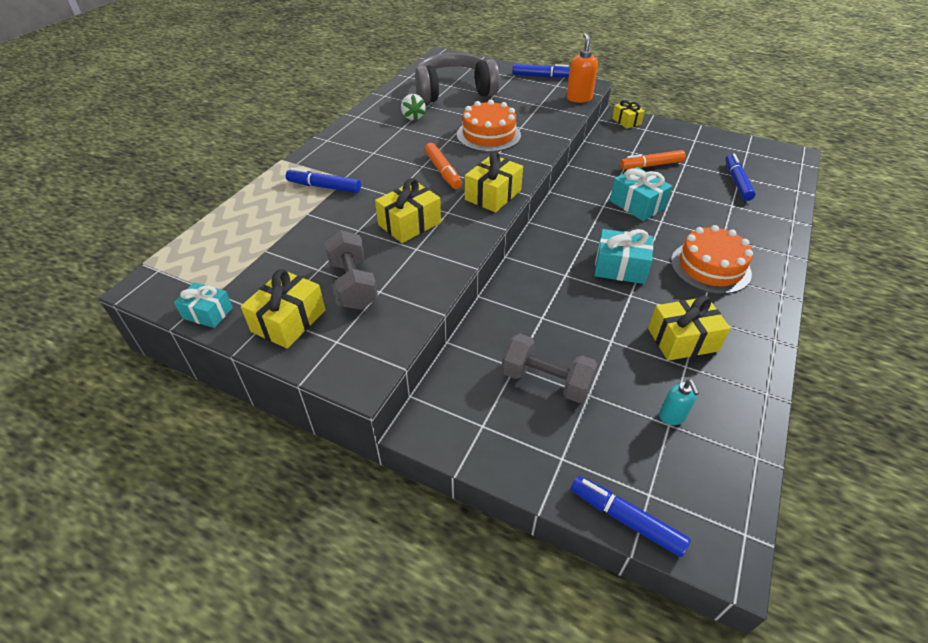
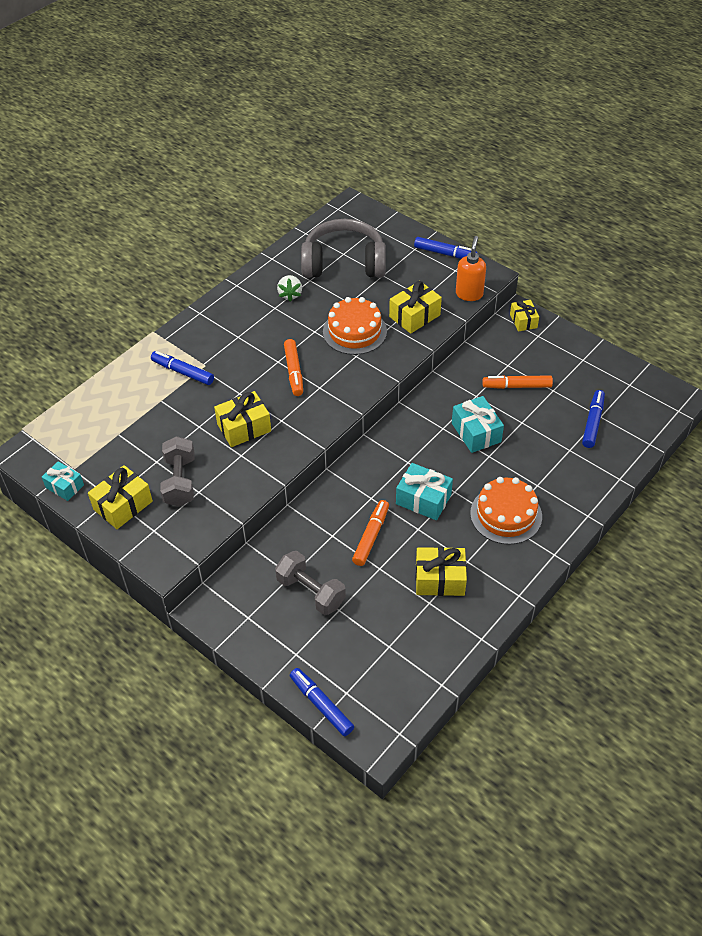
camera: 15 degrees right, 5 degrees up
yellow gift [465,151,523,213] -> yellow gift moved to [389,281,442,334]
turquoise soap dispenser [659,379,699,425] -> none
none -> orange marker [352,500,389,566]

